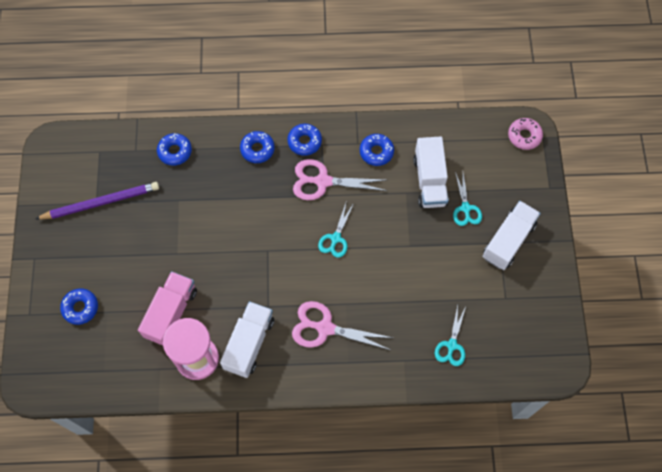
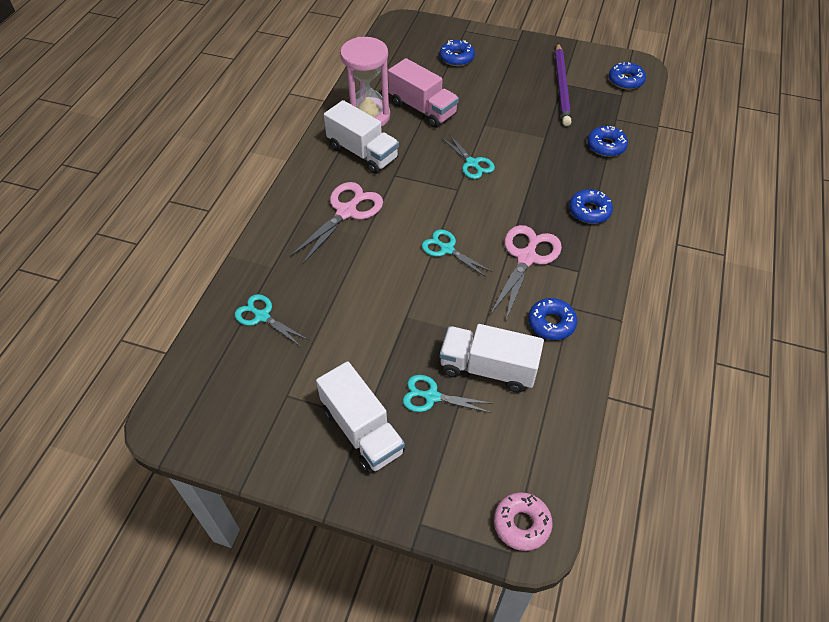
camera: 110 degrees right, 15 degrees down
blue donut [287,124,322,156] -> blue donut moved to [609,62,646,90]
none -> turquoise scissors [442,134,495,179]

